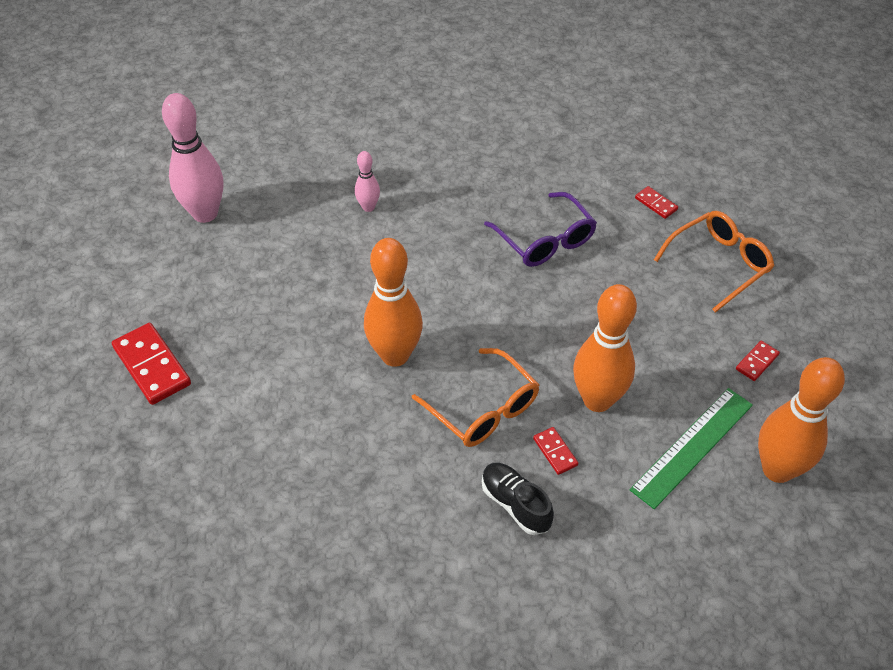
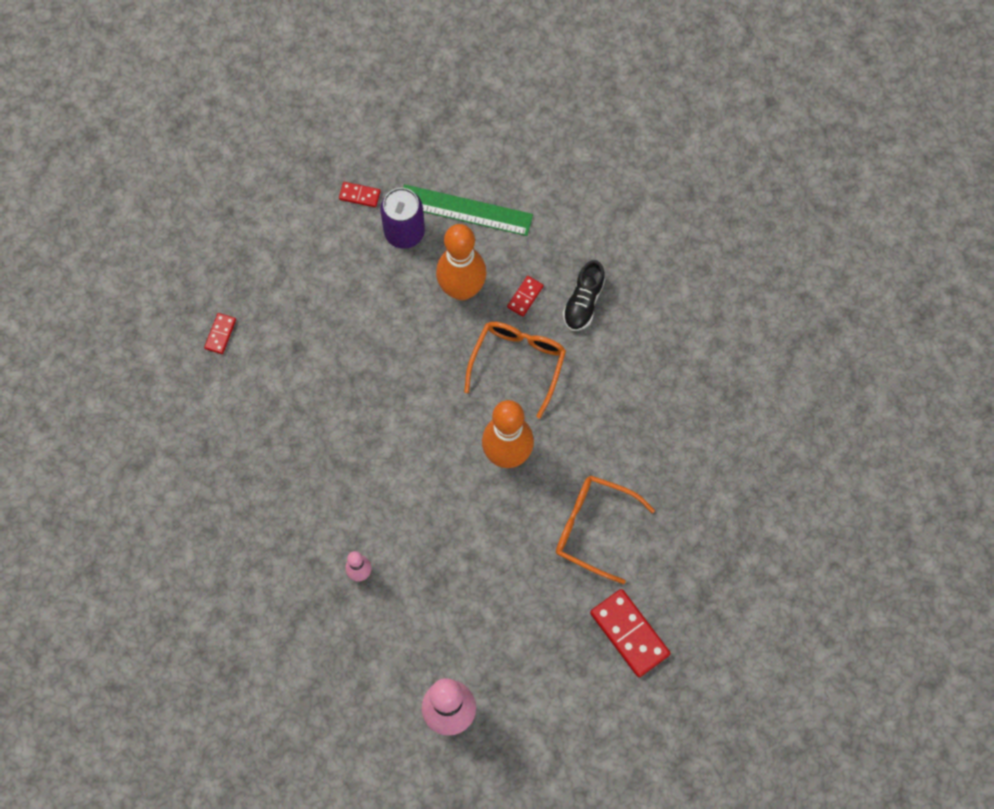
camera: 120 degrees left, 20 degrees up
red domino [112,323,191,405] -> red domino turned 60 degrees counterclockwise [590,589,671,677]
purple glasses [484,192,597,267] -> none
orange glasses [654,211,774,313] -> orange glasses moved to [556,476,655,584]
orange bowling pin [758,357,845,483] -> none
none -> purple can [380,188,425,249]

